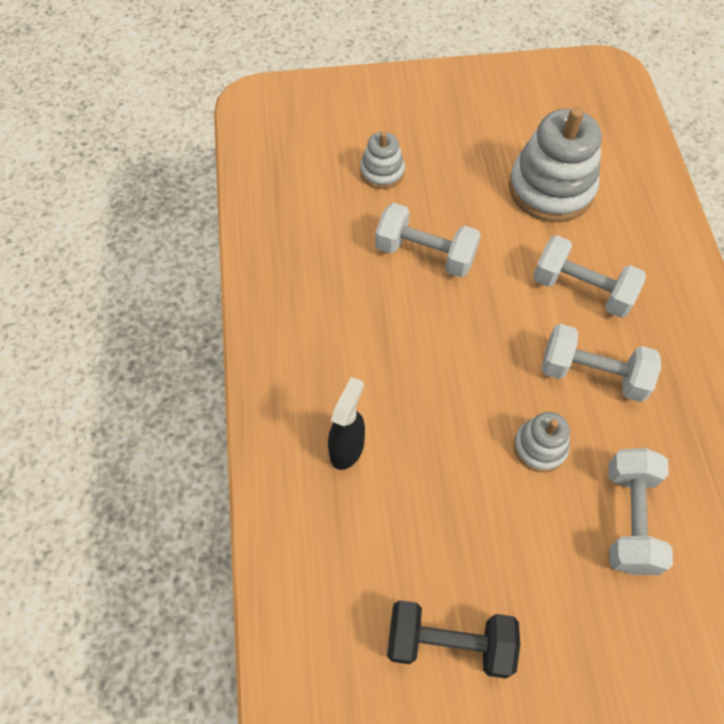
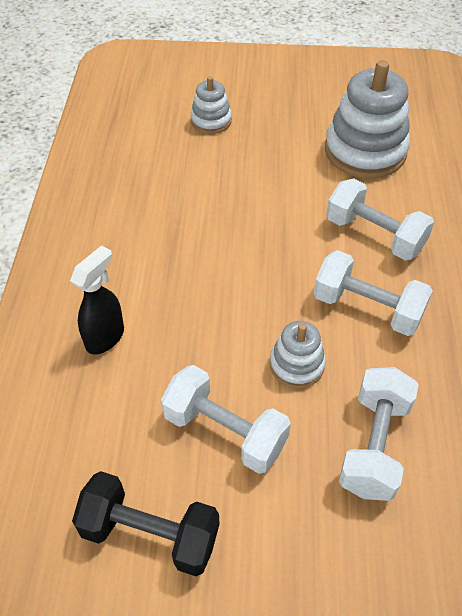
camera: 10 degrees right, 10 degrees down
white dumbbell [375,203,481,277] -> white dumbbell moved to [161,365,291,474]

